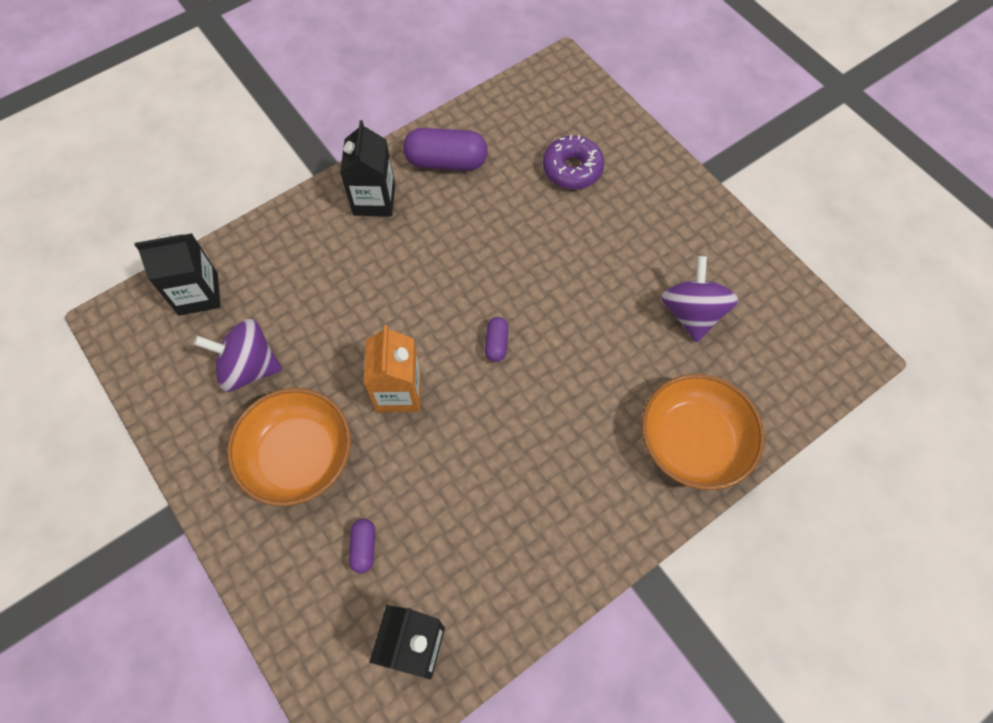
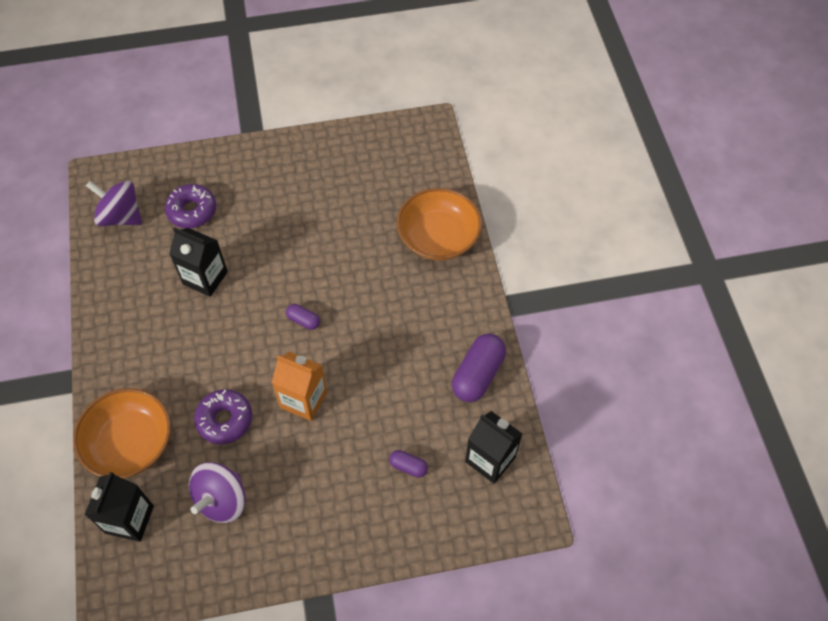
camera: 65 degrees left, 5 degrees down
orange bowl [227,388,351,506] -> orange bowl moved to [73,388,171,478]
black carton [340,120,395,216] -> black carton moved to [169,227,228,297]
purple capsule [403,128,488,171] -> purple capsule moved to [452,334,506,402]
purple spinning top [661,256,739,343] -> purple spinning top moved to [86,181,142,226]
none -> purple donut [194,389,252,444]

